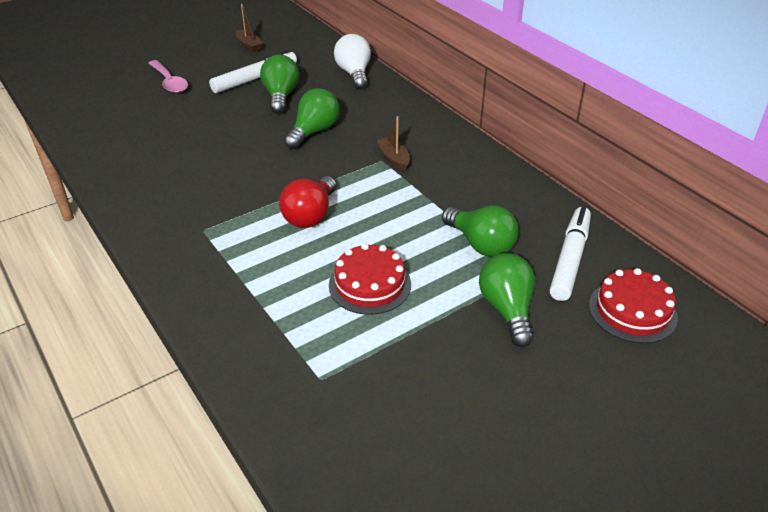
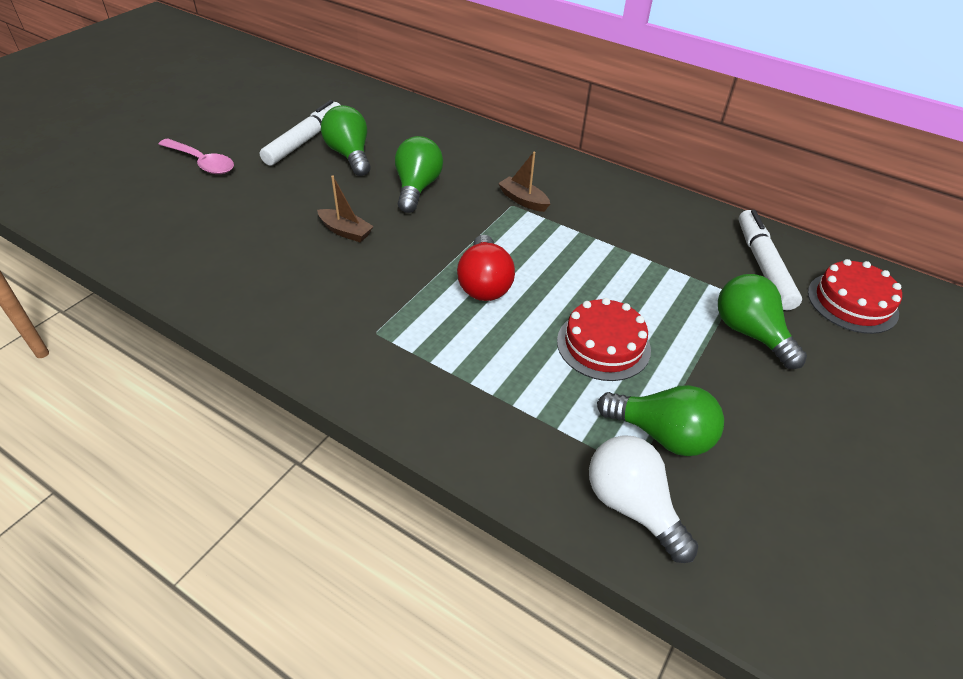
camera: 25 degrees left, 5 degrees up
brown boat [236,4,263,52] -> brown boat moved to [317,176,374,242]
white light bulb [334,34,371,90] -> white light bulb moved to [589,435,698,563]
green light bulb [442,205,519,257] -> green light bulb moved to [597,385,724,456]

